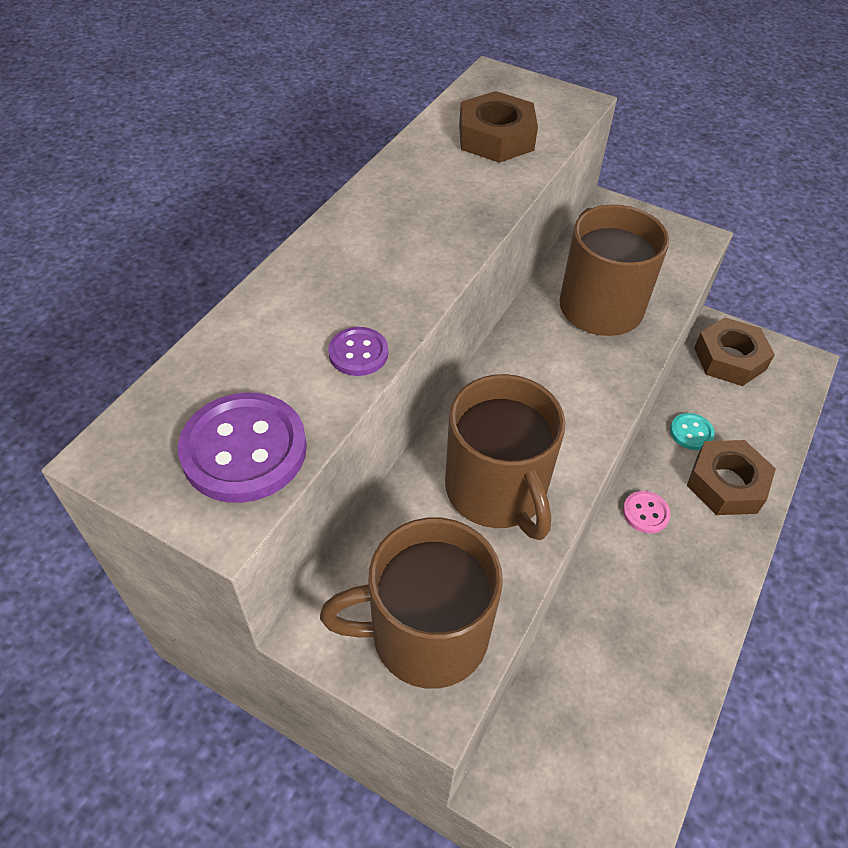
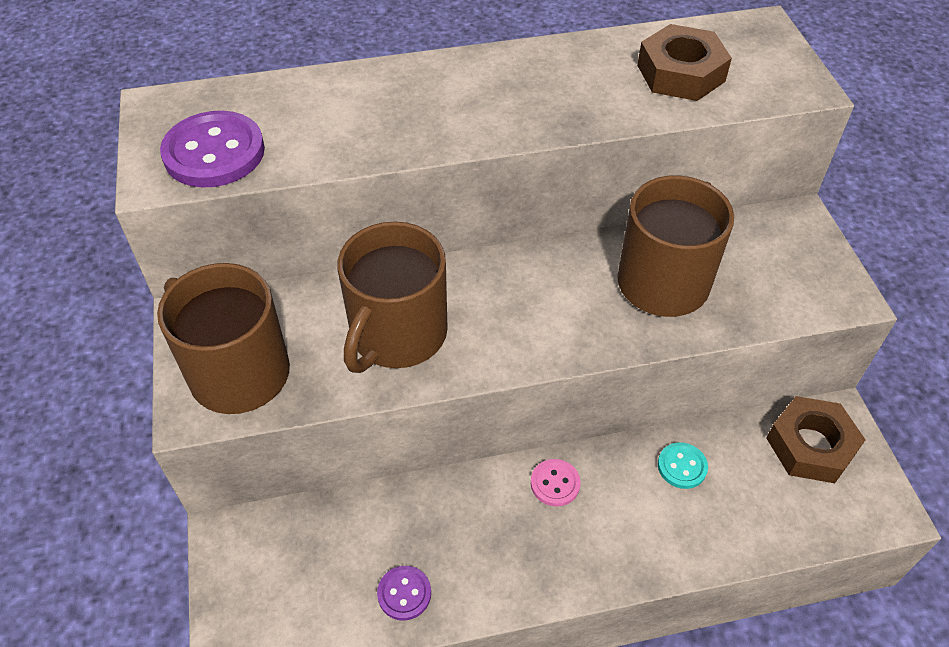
camera: 50 degrees right, 0 degrees up
purple button [328,327,388,376] -> purple button moved to [377,566,431,621]
brown nut [687,440,776,515] -> none

